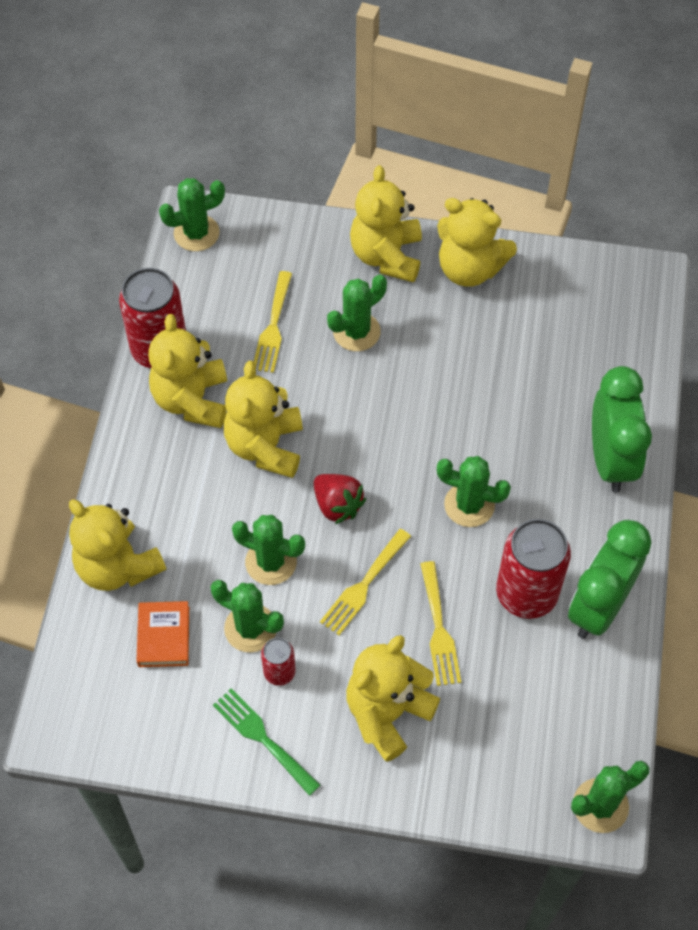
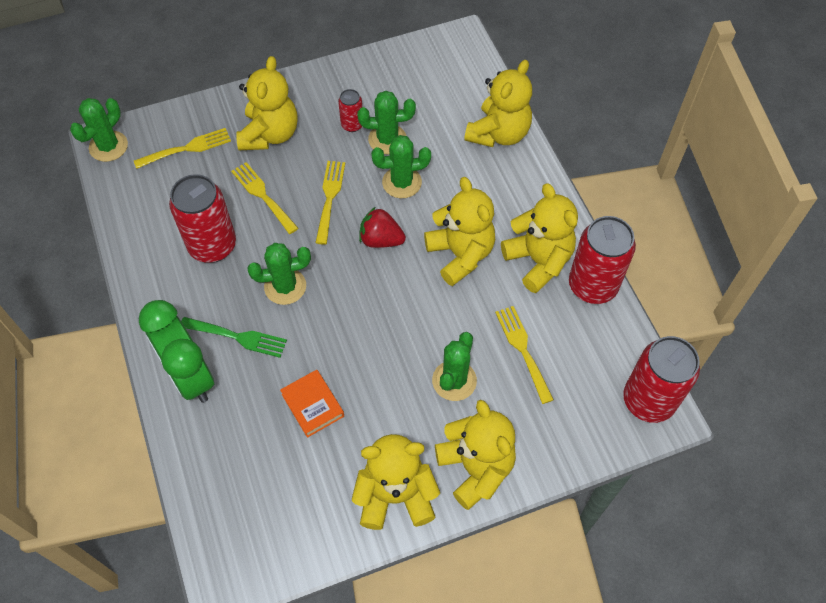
camera: 150 degrees right, 0 degrees up
yellow teddy bear [69,499,166,591] -> yellow teddy bear turned 105 degrees clockwise [464,60,532,147]
orange book [136,601,189,667] -> orange book moved to [280,370,344,438]
green cactus [159,178,225,251] -> red can [623,336,700,423]
green fork [213,689,320,796] -> green fork moved to [181,317,287,358]
green clock [568,520,652,639] -> none
none -> yellow fork [134,128,231,169]

